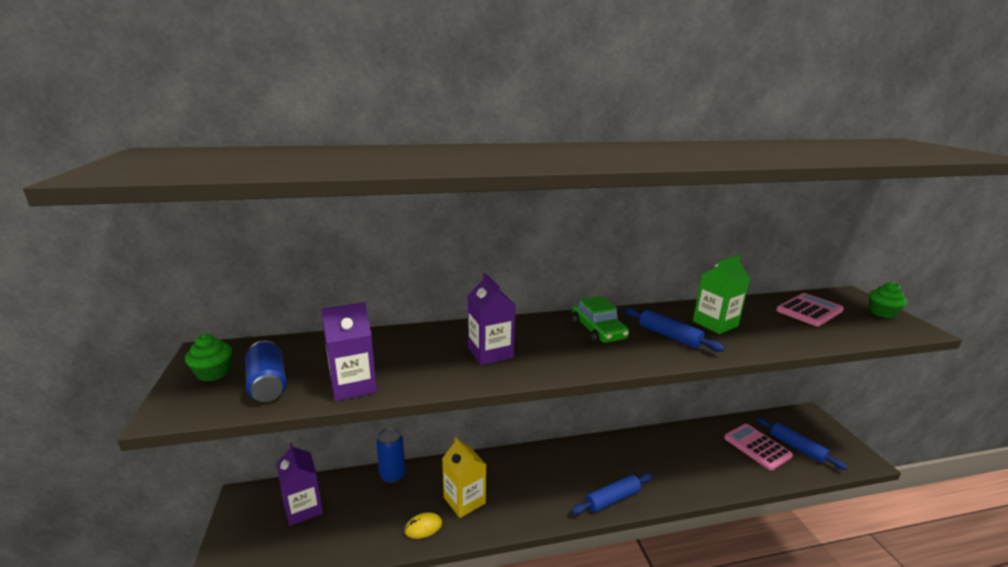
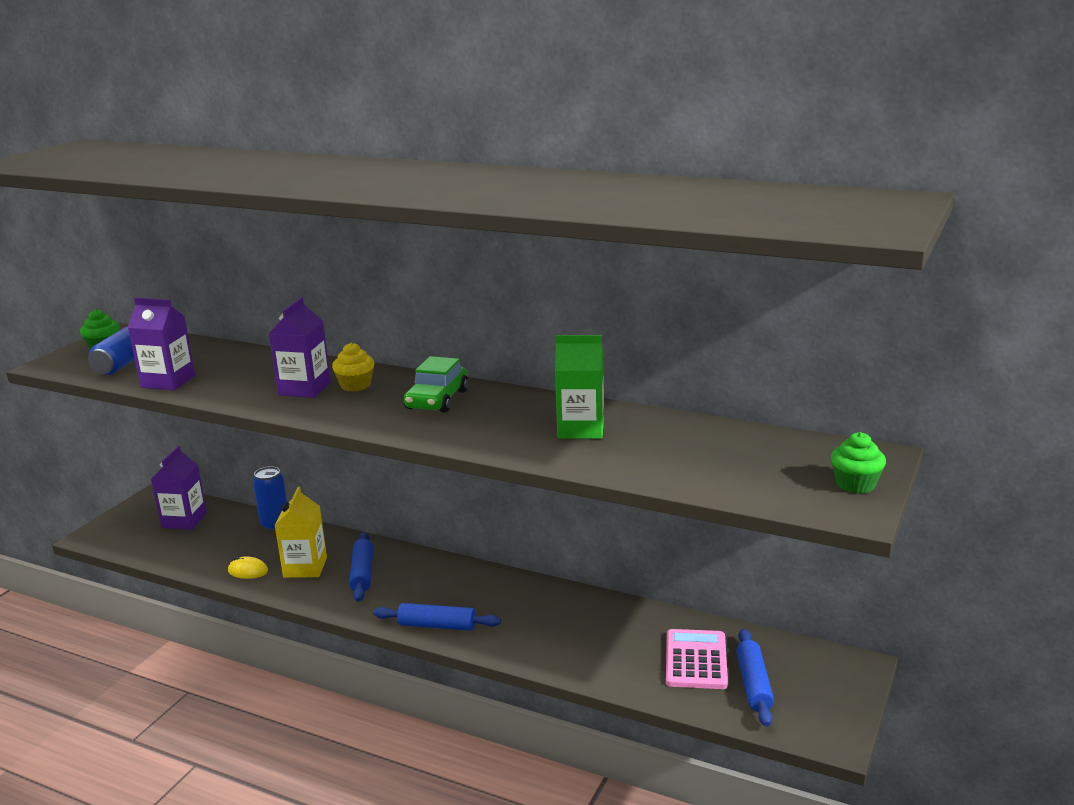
camera: 40 degrees right, 0 degrees up
blue rolling pin [624,307,725,352] -> blue rolling pin moved to [349,532,373,602]
pink calculator [776,293,844,326] -> none
none -> yellow cupcake [332,343,375,392]

